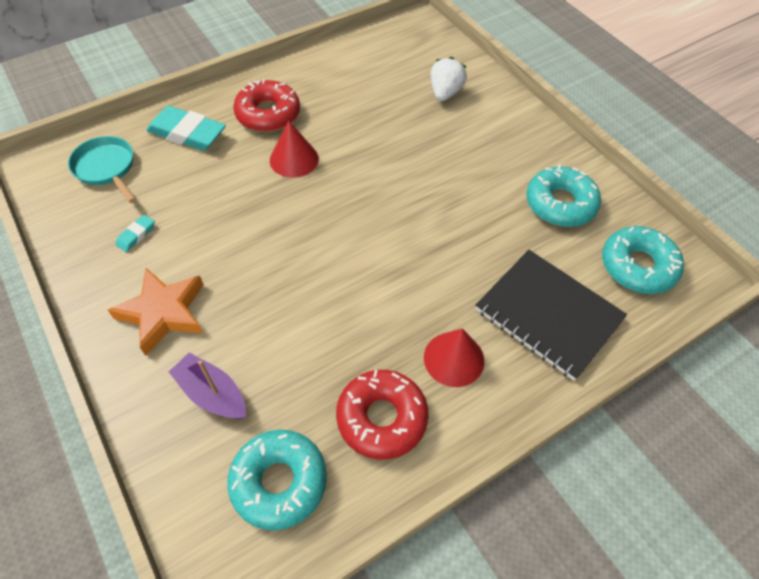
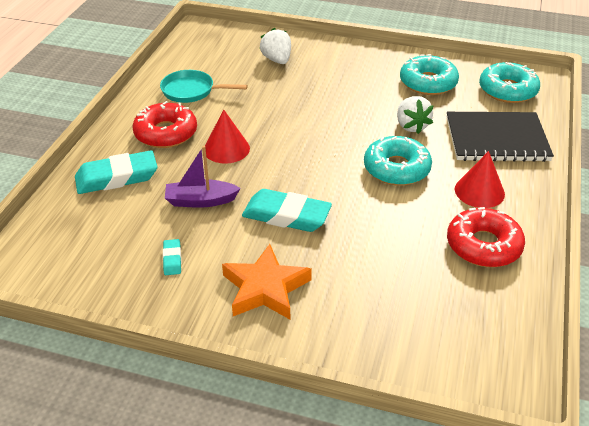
camera: 40 degrees left, 15 degrees down
turquoise pan [68,136,136,203] -> turquoise pan moved to [160,70,248,103]
purple boat [169,353,246,419] -> purple boat moved to [165,146,241,208]
turquoise donut [227,430,327,530] -> turquoise donut moved to [364,136,432,186]
none -> turquoise eraser [242,189,332,232]
none -> white strawberry [397,96,434,134]

